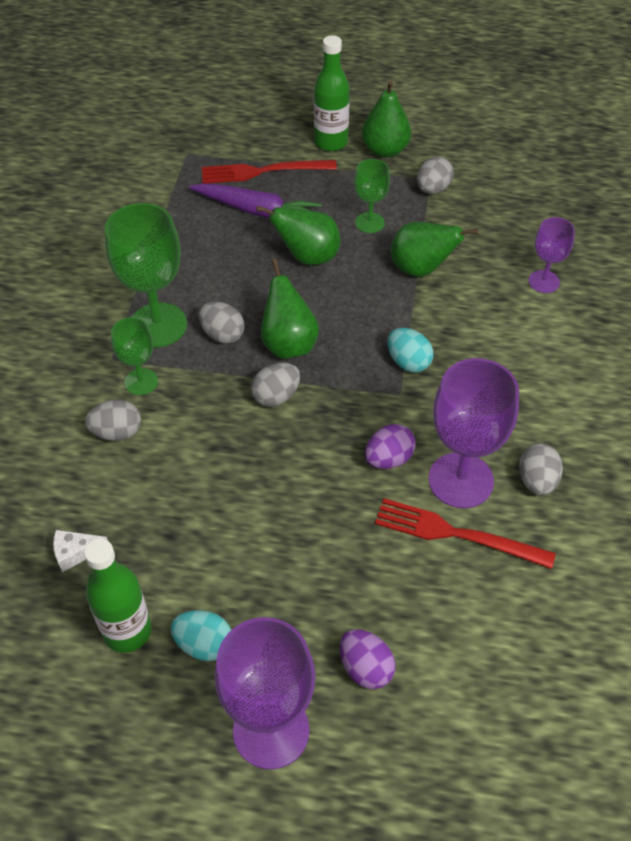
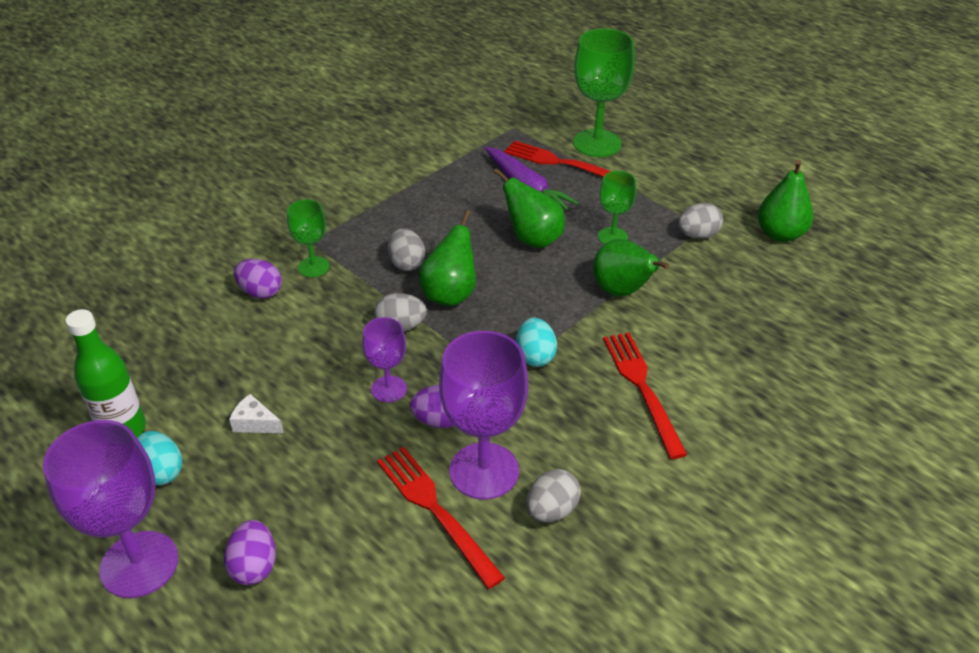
camera: 35 degrees right, 10 degrees down
white cheese [53,530,108,572] -> white cheese moved to [229,394,284,434]
grey egg [85,400,141,441] -> purple egg [234,259,282,299]
green goblet [105,203,187,347] -> green goblet moved to [573,28,635,157]
green bottle [314,35,350,151] -> none
green pear [362,80,411,158] -> green pear moved to [757,160,813,242]
purple goblet [529,217,575,293] -> purple goblet moved to [362,317,407,403]
none -> red fork [603,332,687,459]

